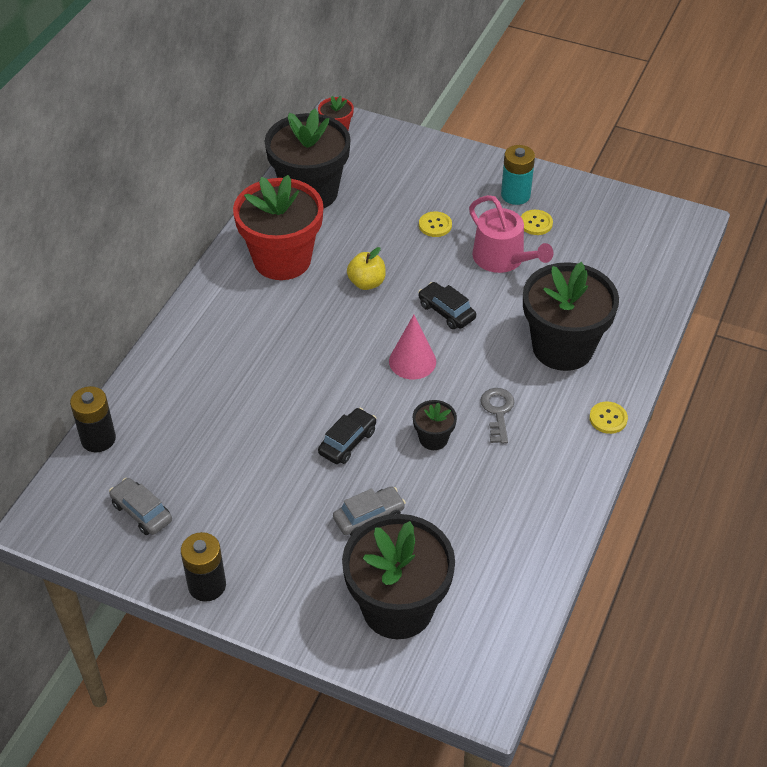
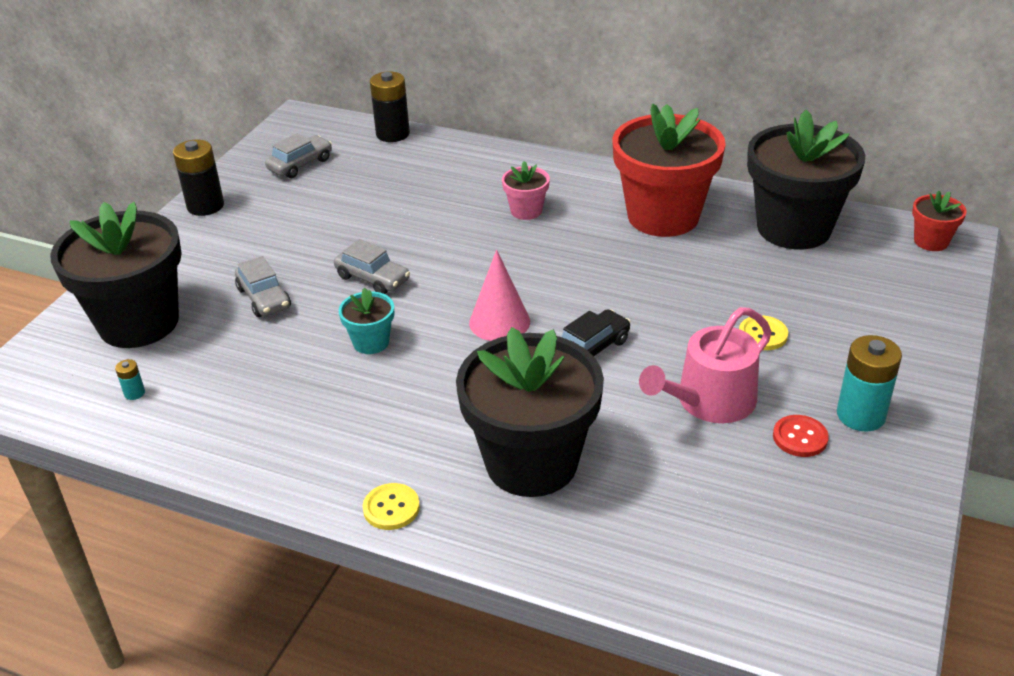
camera: 90 degrees right, 10 degrees down
black car [318,408,377,464] -> grey car [334,239,410,294]
yellow apple [347,247,386,290] -> none
black flower pot [413,400,457,450] -> turquoise flower pot [339,288,394,354]
grey key [481,388,515,444] -> none
yellow button [521,210,553,235] -> red button [773,415,829,457]
none -> turquoise battery [115,359,145,400]
none -> pink flower pot [502,161,550,220]

